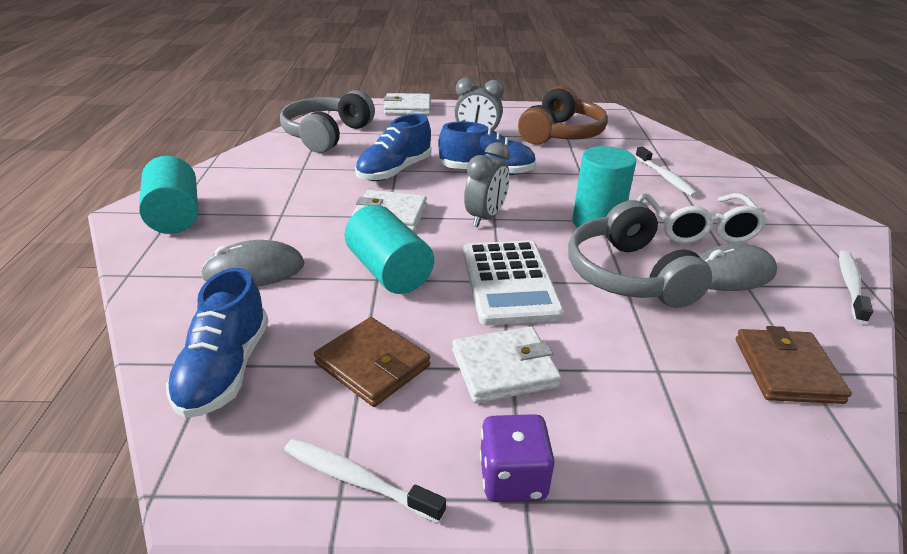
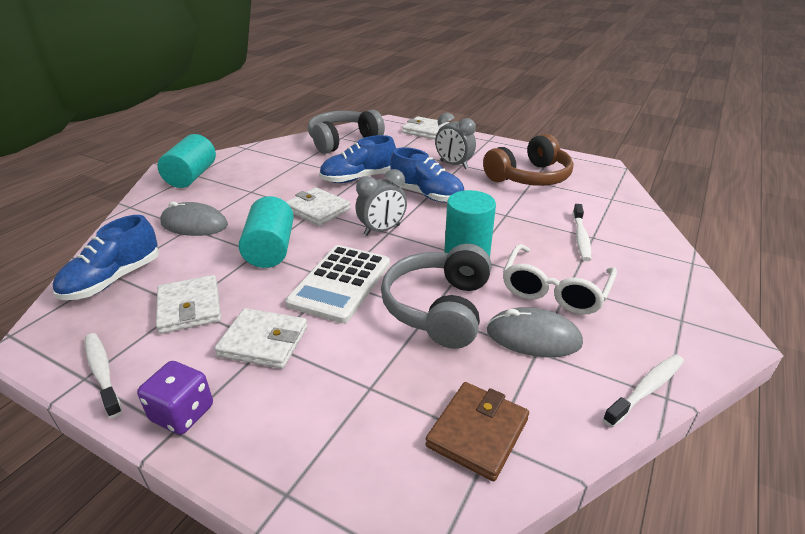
camera: 30 degrees right, 0 degrees up
brown wallet [314,317,430,407] -> white wallet [156,275,221,334]

